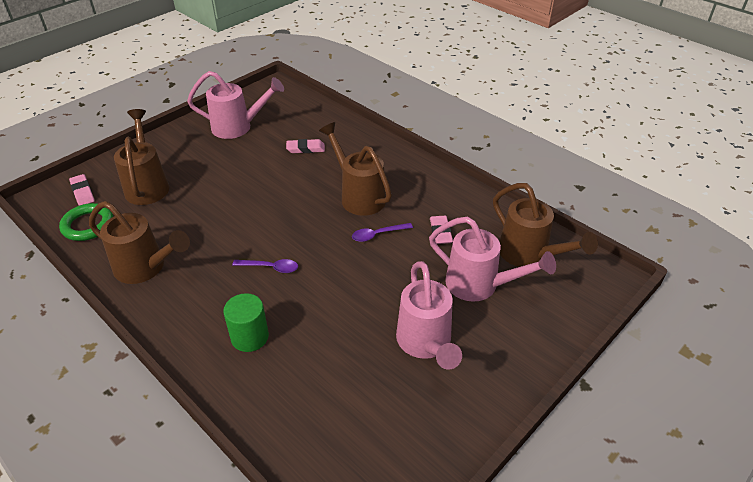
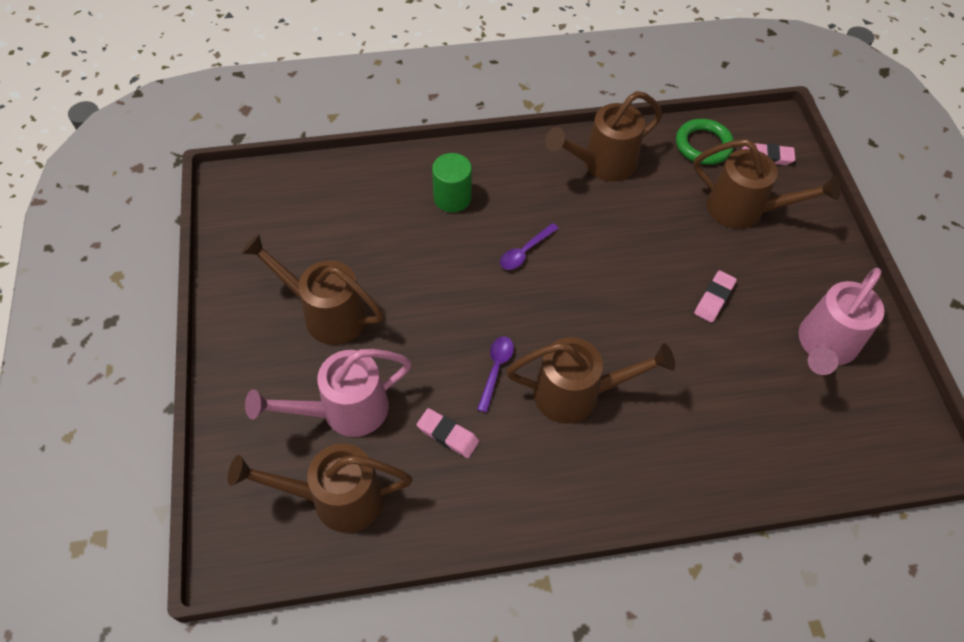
camera: 125 degrees right, 15 degrees up
pink eraser [286,139,325,153] -> pink eraser moved to [694,270,737,323]
pink watering can [396,261,462,370] -> brown watering can [241,234,384,345]

